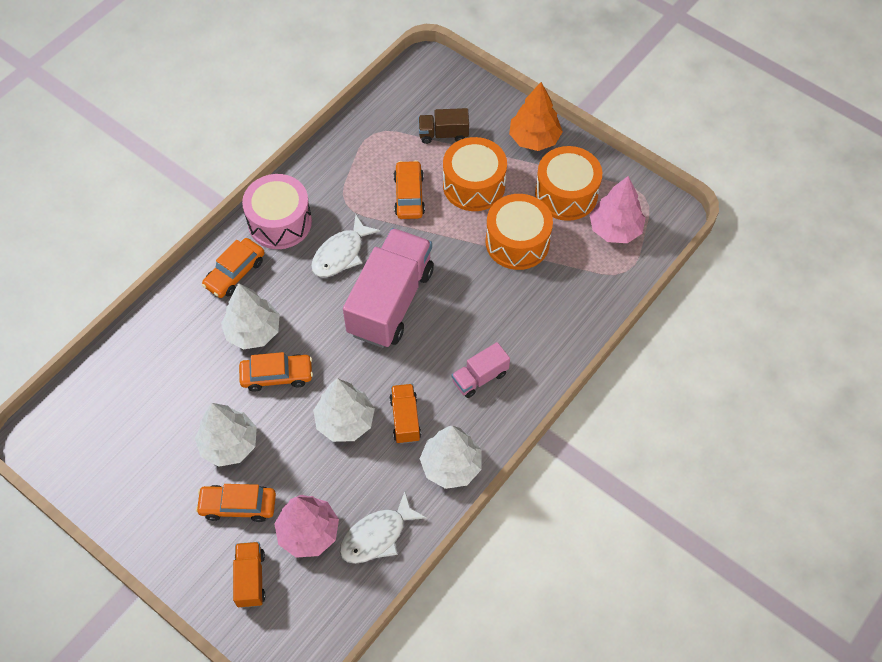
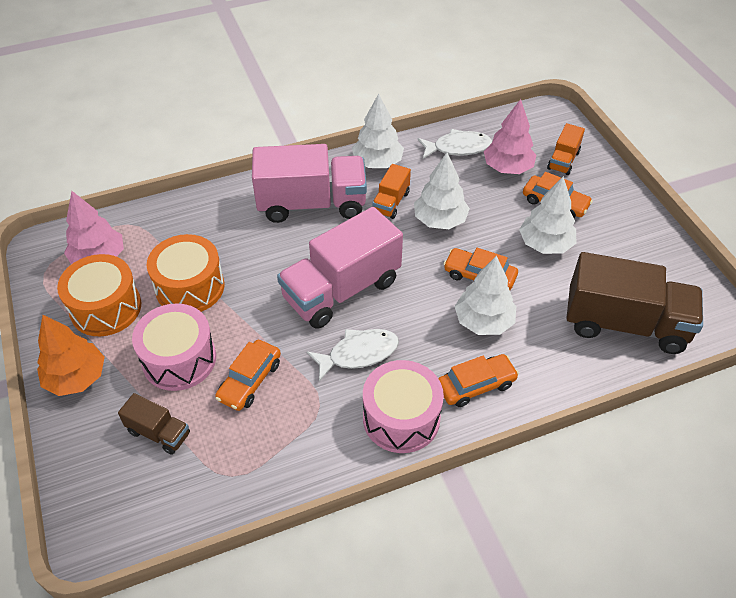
camera: 150 degrees left, 10 degrees down
orange drum [443,137,507,211] -> pink drum [132,303,216,391]
pink truck [451,342,510,398] -> pink truck [252,144,367,223], size x2.11
none -> brown truck [567,252,703,354]

